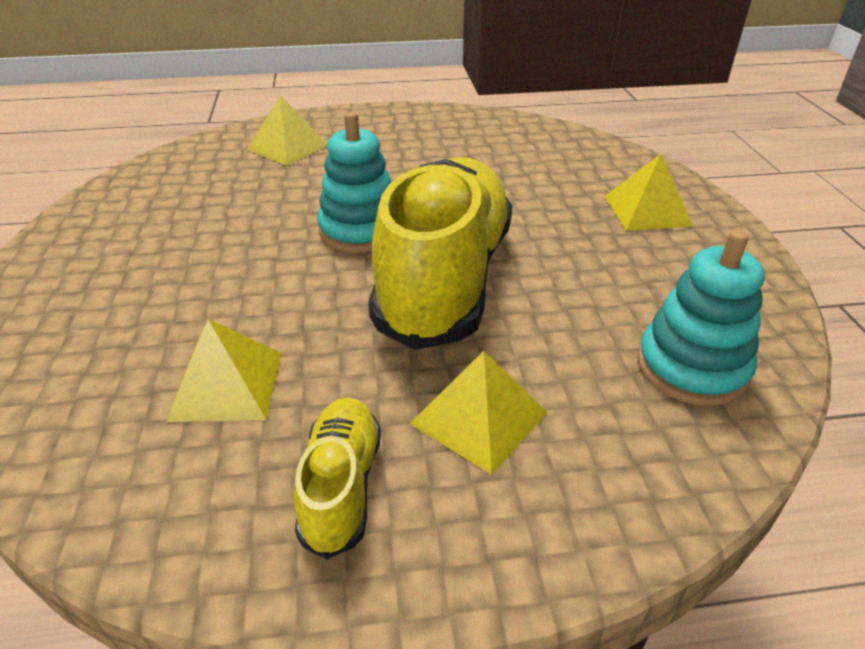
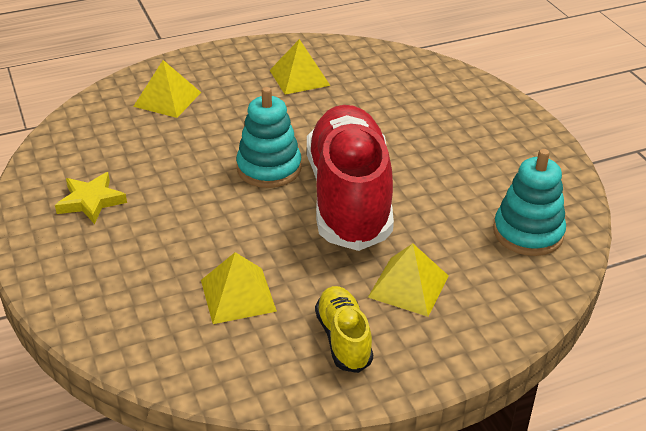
camera: 15 degrees left, 0 degrees up
yellow shoe [368,157,512,350] -> red shoe [307,105,394,251]
yellow pyramid [604,154,693,231] -> yellow pyramid moved to [270,39,331,95]
none -> yellow star [55,172,127,224]

